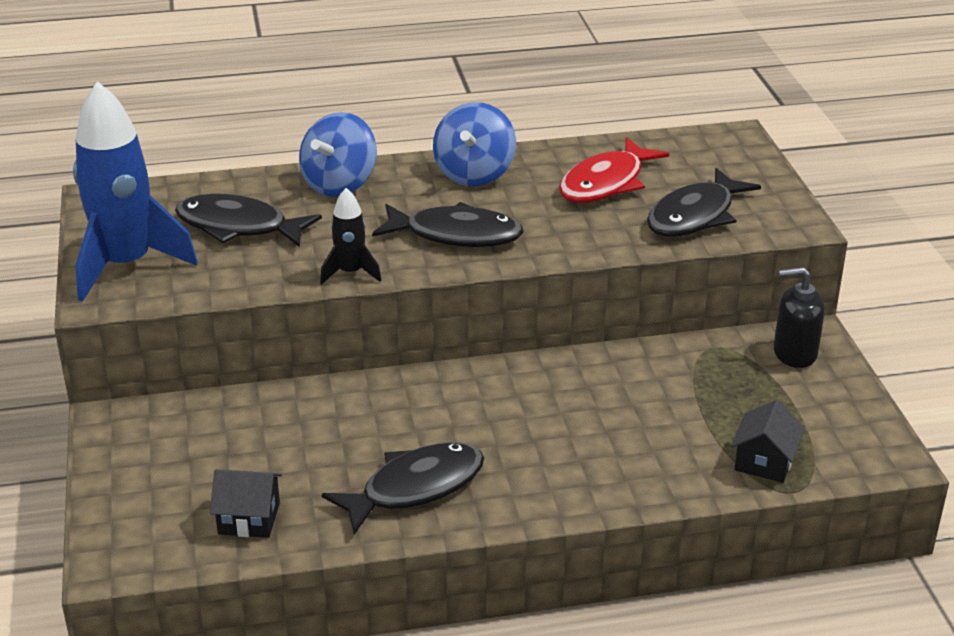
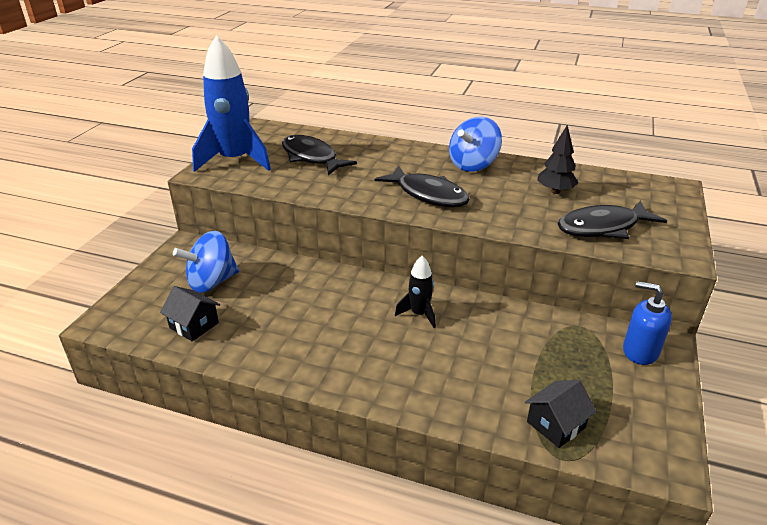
camera: 30 degrees right, 0 degrees up
blue spinning top [299,112,377,197] -> blue spinning top moved to [173,231,239,293]
black rocket [320,188,382,284] -> black rocket moved to [395,256,436,328]
black fish [322,442,484,534] -> none
red fish [559,137,669,203] -> black tree [537,125,578,194]
black soap dispenser [774,267,825,368] -> blue soap dispenser [623,281,672,365]

